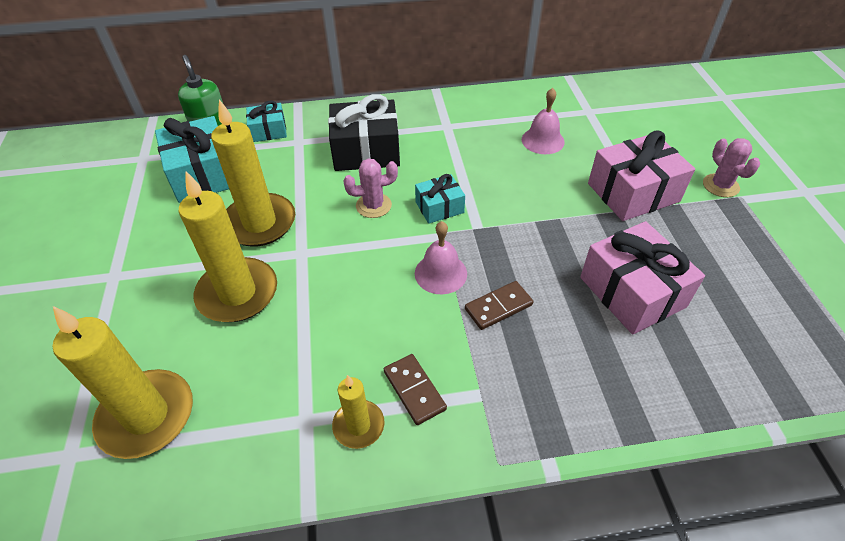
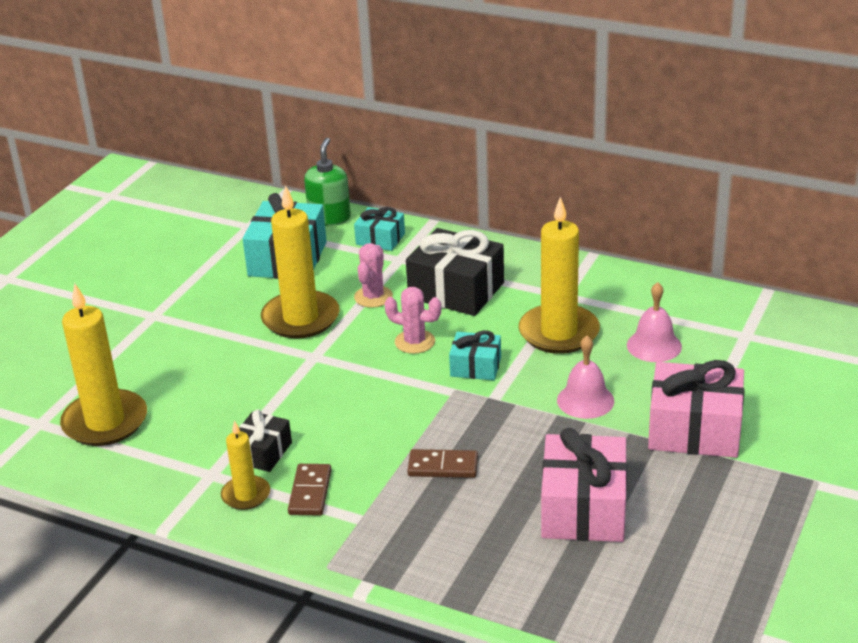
camera: 35 degrees right, 15 degrees down
yellow candle [179,171,277,322] -> yellow candle moved to [518,197,600,354]
pink bell [415,221,467,294] -> pink bell moved to [557,336,614,419]
pink cactus [703,138,760,197] -> pink cactus moved to [354,243,393,308]
none -> black gift [239,410,292,472]

